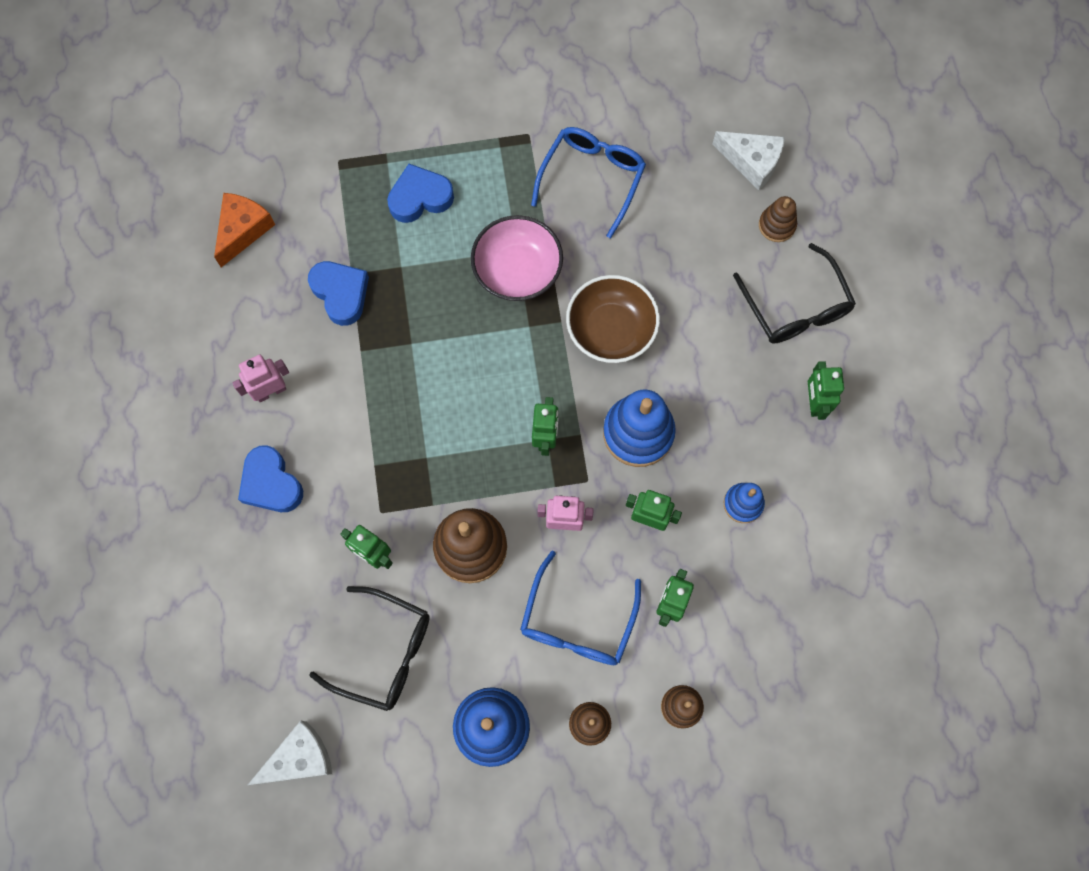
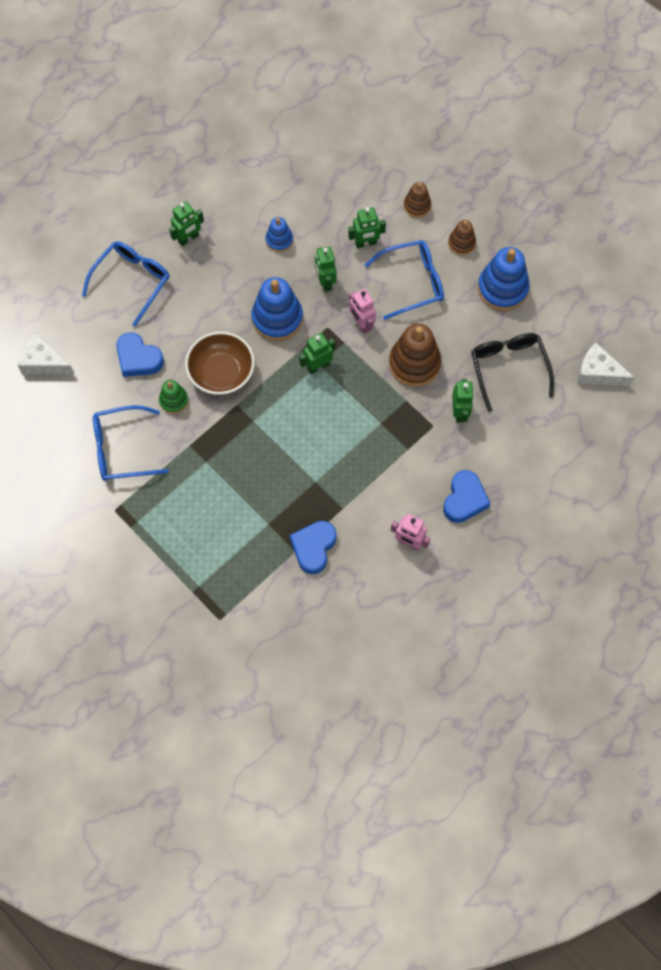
camera: 125 degrees left, 5 degrees down
orange cheese [214,193,275,267] -> none
blue heart [387,164,454,223] -> blue heart moved to [116,332,164,377]
pink bowl [471,215,563,301] -> none
white cheese [713,131,785,190] -> white cheese turned 60 degrees counterclockwise [18,333,74,374]
black glasses [733,243,856,344] -> blue glasses [82,241,169,327]
brown stacking toy [759,196,797,242] -> none
none -> green stacking toy [159,380,188,414]

